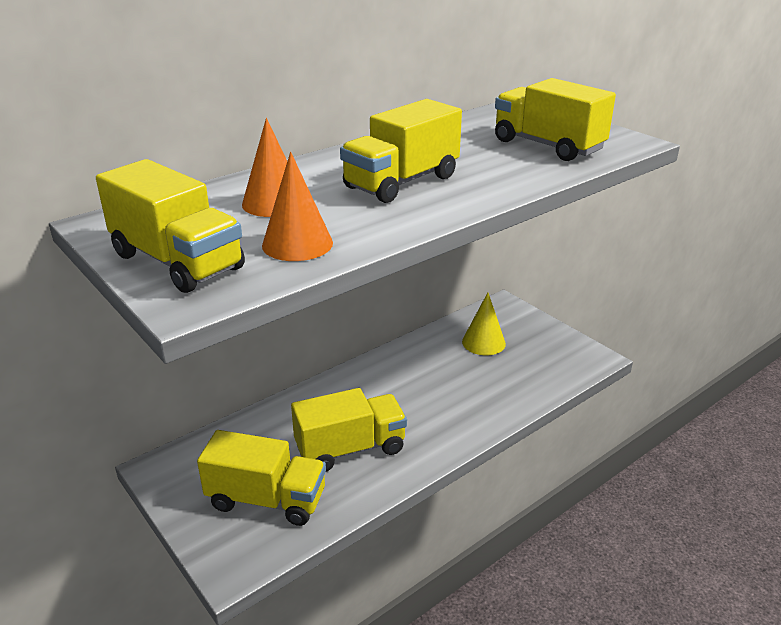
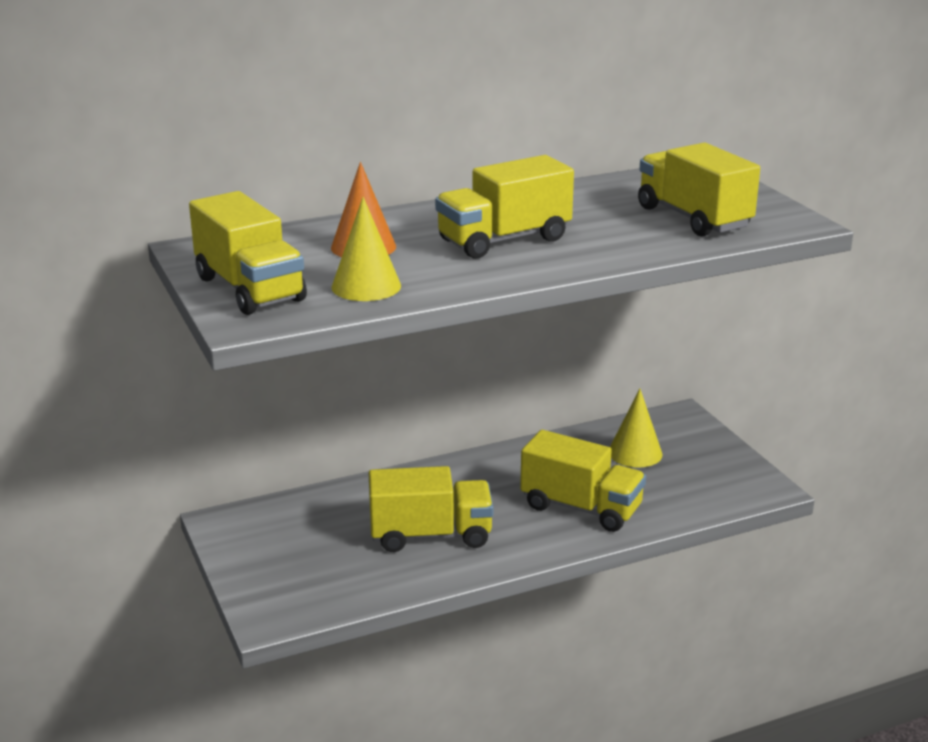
camera: 15 degrees right, 5 degrees down
yellow truck [197,430,326,526] -> yellow truck moved to [520,430,646,532]
orange cone [262,152,333,261] -> yellow cone [331,197,401,301]

